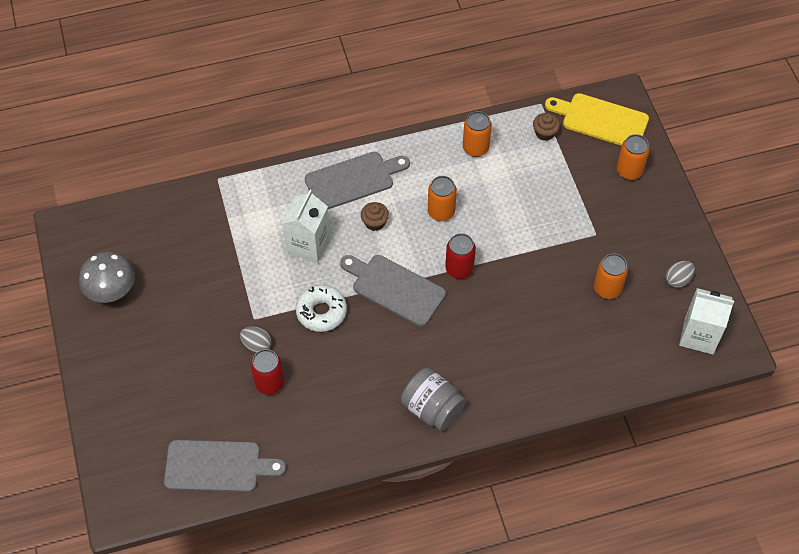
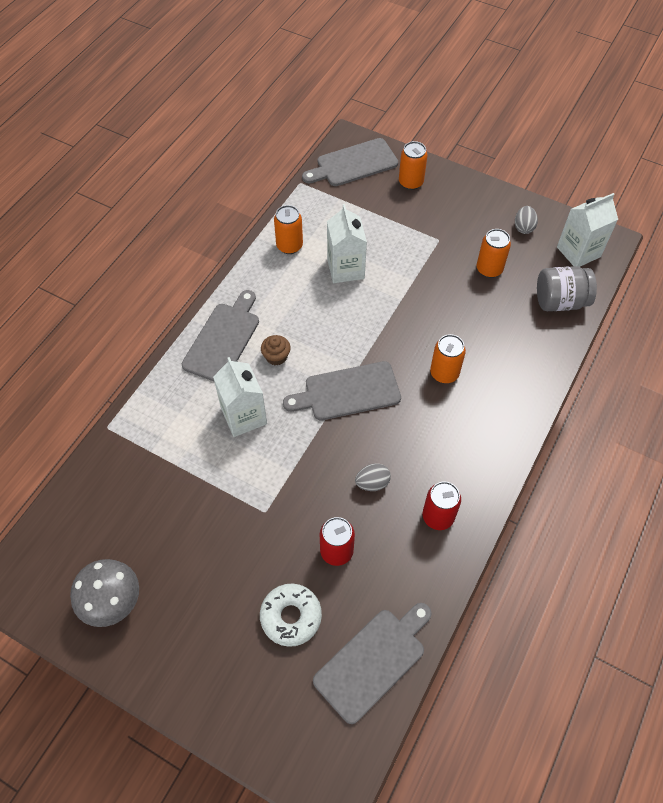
camera: 45 degrees left, 0 degrees up
grey egg [240,326,272,353] -> grey egg moved to [355,463,391,491]
white donut [296,285,347,332] -> white donut moved to [260,584,322,647]
grey jar [401,368,466,431] -> grey jar moved to [537,266,597,311]
orange can [428,176,457,221] -> orange can moved to [430,334,466,383]
red can [445,233,476,279] -> red can moved to [423,481,461,530]
brown cupcake [533,113,560,141] -> none
yellow cutting board [545,93,649,146] -> grey cutting board [302,138,398,186]
none -> white carton [327,204,367,283]

